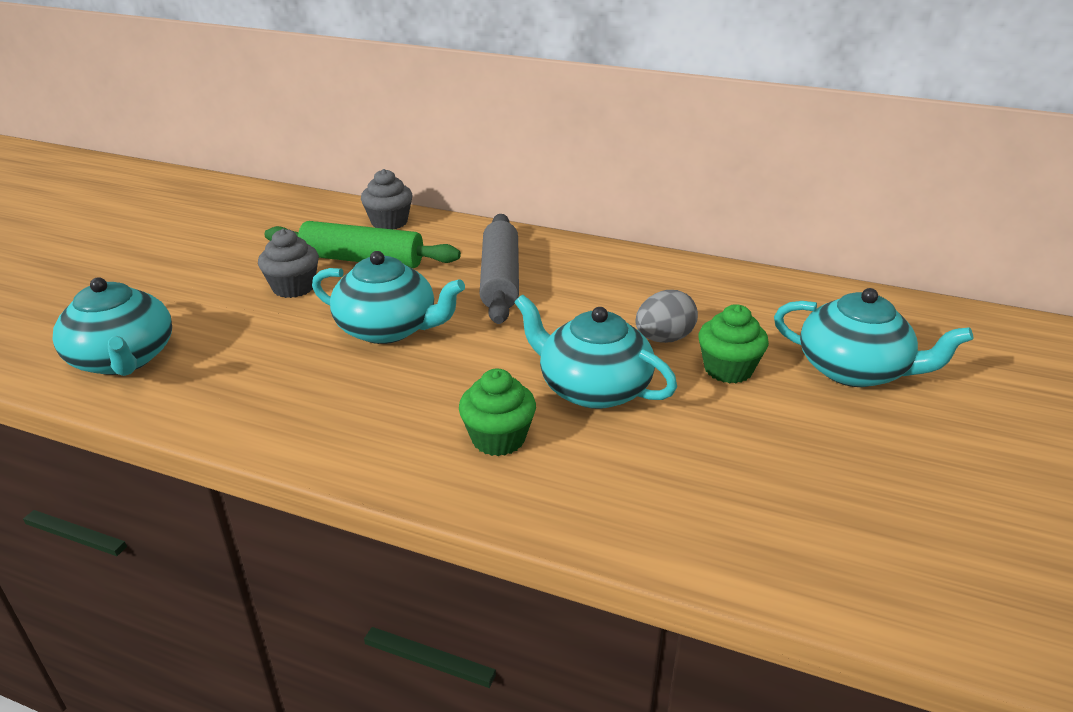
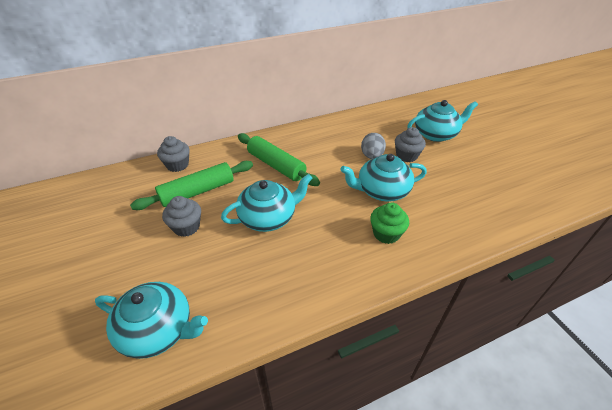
camera: 45 degrees left, 10 degrees up
grey rolling pin [479,214,519,324] -> green rolling pin [238,133,320,186]
green cupcake [698,304,769,383] -> grey cupcake [395,127,426,162]

